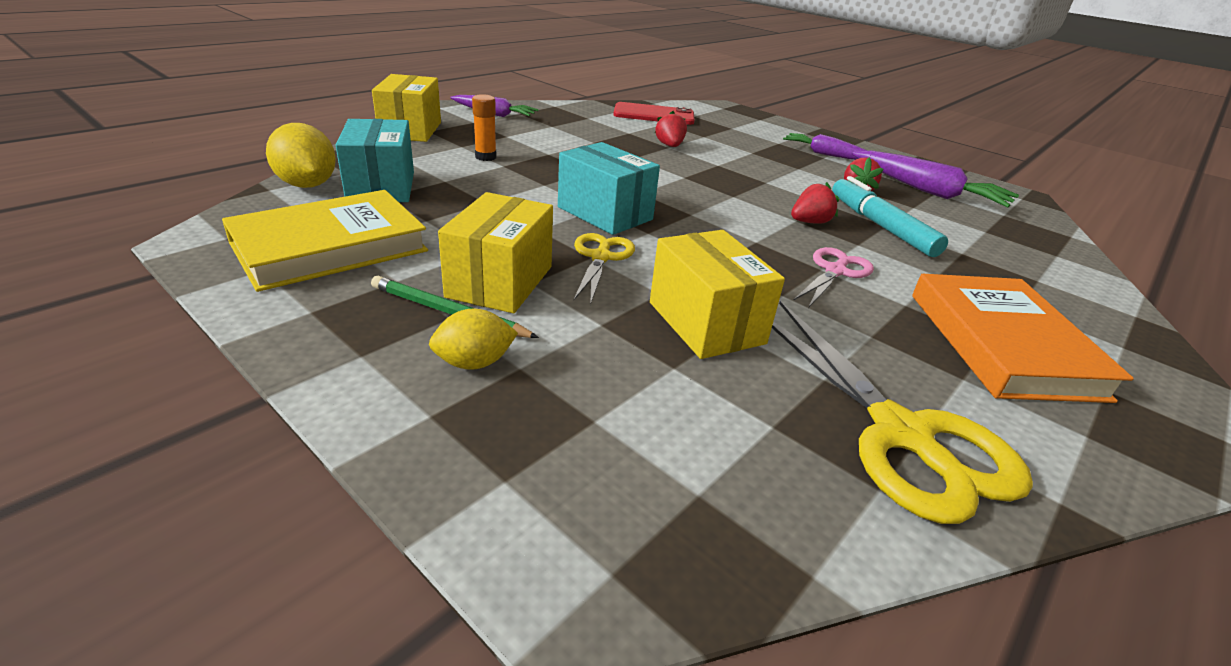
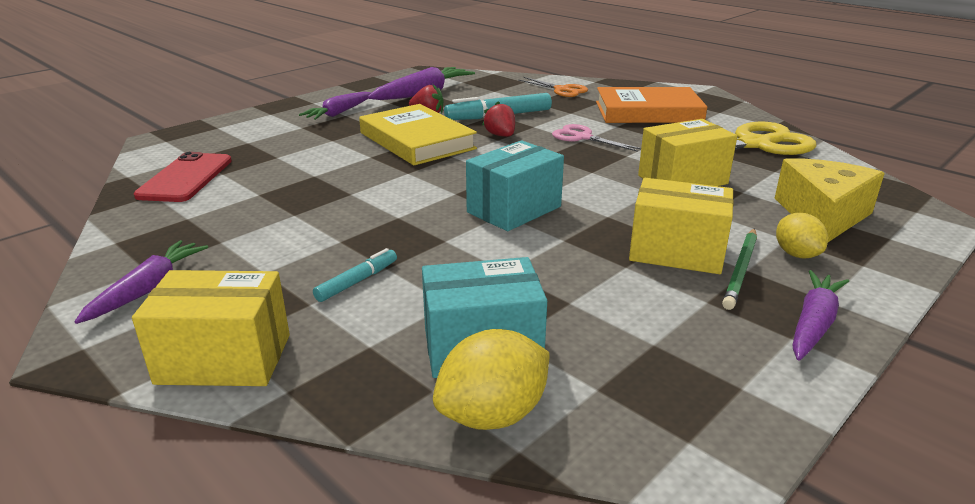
camera: 85 degrees left, 5 degrees down
yellow book [222,190,428,292] -> yellow book moved to [359,104,477,165]
orange glue stick [472,94,497,161] -> turquoise marker [313,248,397,302]
yellow scissors [574,233,635,305] -> none
red strawberry [655,111,687,147] -> none
none -> orange scissors [518,77,588,97]
none -> yellow cheese [775,158,885,242]
none -> purple carrot [792,270,849,361]

